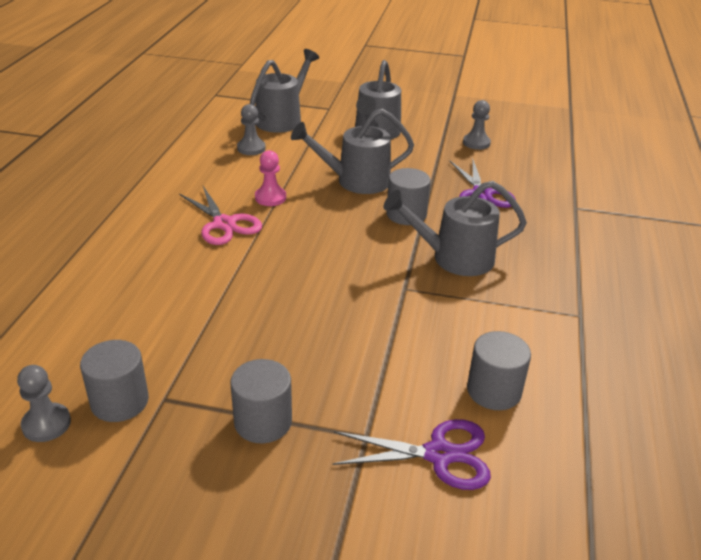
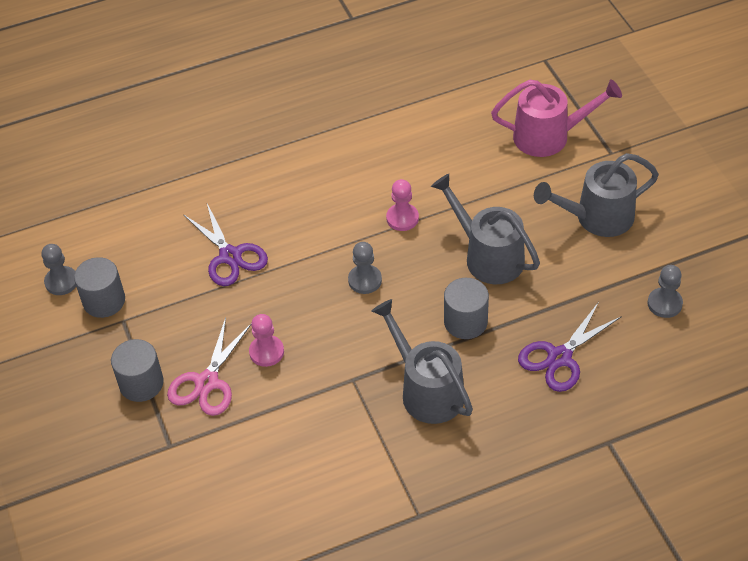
camera: 60 degrees right, 15 degrees up
pink scissors [179,186,262,245] -> pink scissors moved to [167,317,251,416]
grey pawn [237,104,266,155] -> grey pawn moved to [348,242,382,294]
grey watering can [250,49,319,133] -> pink watering can [491,79,622,157]
purple scissors [332,419,491,490] -> purple scissors moved to [183,204,268,286]
grey cylinder [467,331,531,410] -> none
none -> pink pawn [249,314,284,367]

